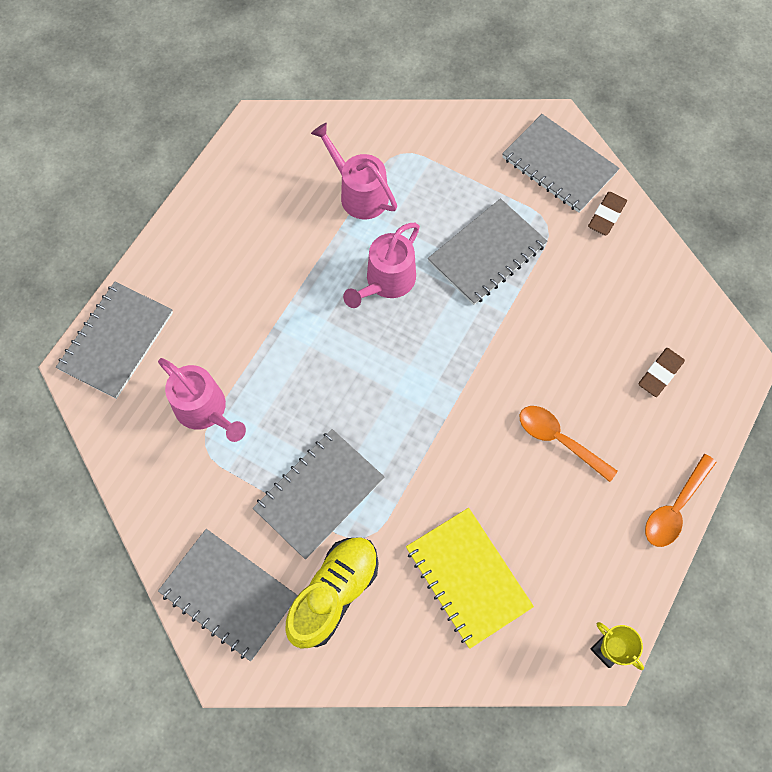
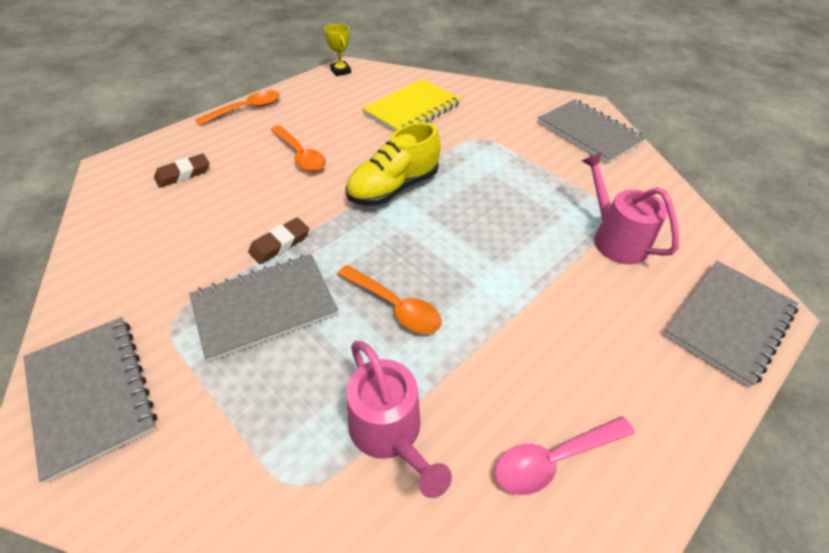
camera: 165 degrees left, 20 degrees down
grey notebook [253,429,384,559] -> none
yellow shoe [285,537,378,649] -> yellow shoe moved to [346,122,440,206]
pink watering can [343,223,420,308] -> orange spoon [338,265,442,334]
yellow notebook [406,508,534,649] -> yellow notebook turned 60 degrees clockwise [362,79,461,132]
brown eraser [588,192,627,235] -> brown eraser moved to [248,218,309,264]
none -> pink spoon [495,416,635,495]

